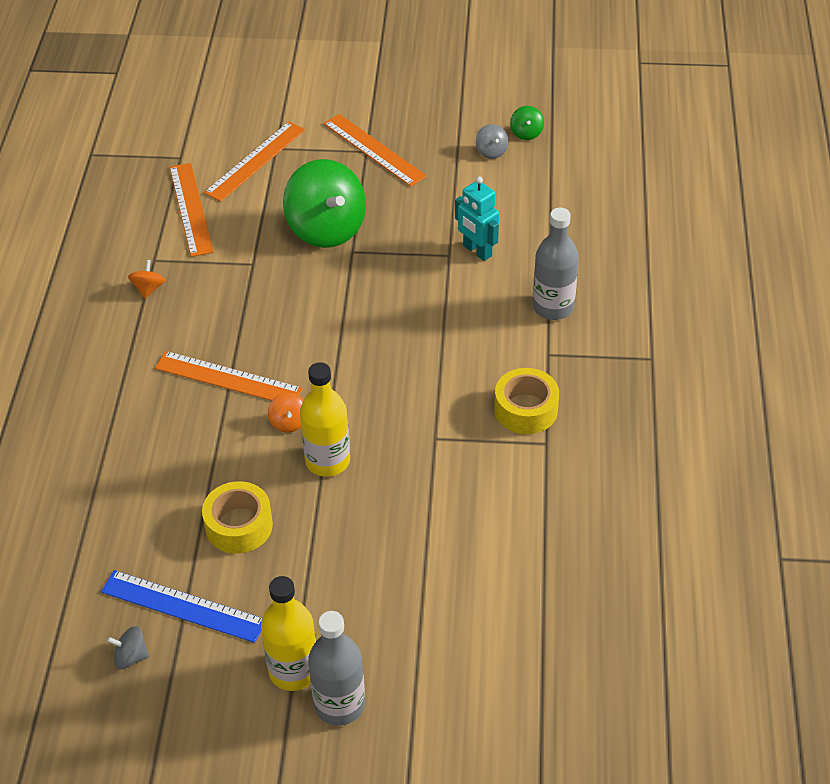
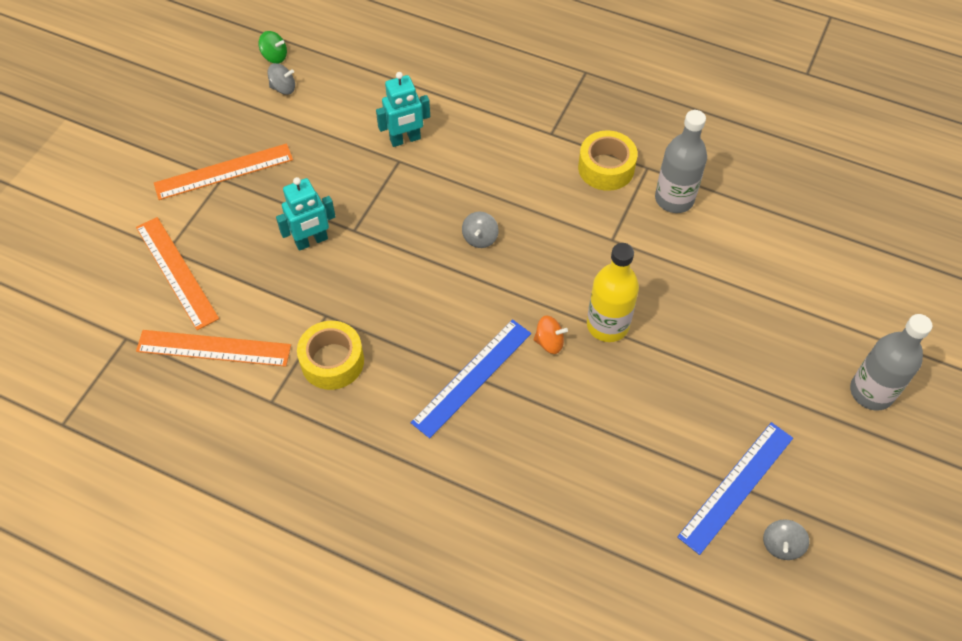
camera: 70 degrees left, 10 degrees up
orange spinning top [128,260,166,299] -> none
orange ruler [155,351,303,401] -> blue ruler [410,319,531,438]
yellow tape [202,481,273,554] -> yellow tape moved to [297,321,364,390]
yellow bottle [261,576,316,691] -> none
green spinning top [283,159,366,248] -> turquoise robot [276,177,336,251]
grey bottle [533,208,579,320] -> grey bottle moved to [655,110,707,213]
none -> grey spinning top [462,211,499,248]

